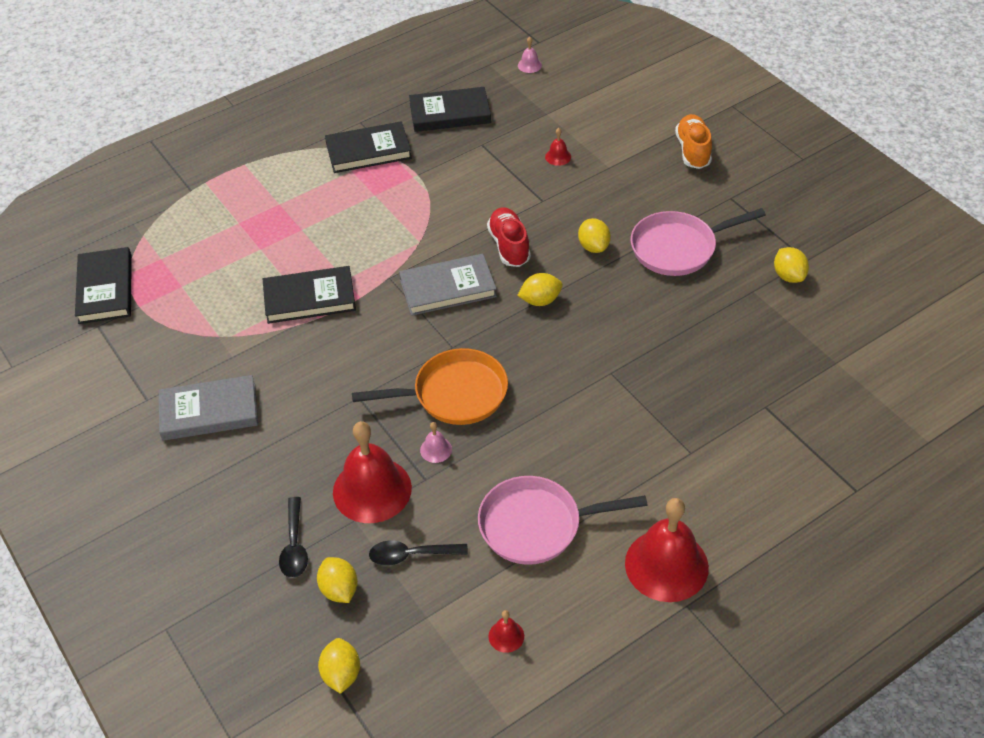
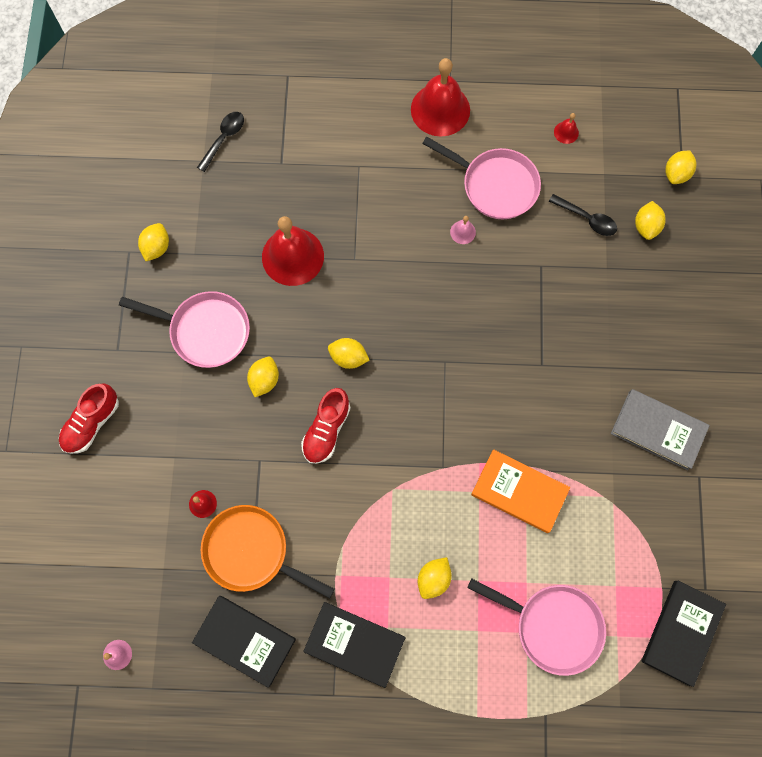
camera: 145 degrees left, 25 degrees up
black book [263,266,356,324] -> orange book [471,449,570,533]
black spoon [279,497,308,578] -> black spoon moved to [197,112,244,172]
red bell [333,421,412,523] -> red bell moved to [262,216,324,286]
orange pan [352,348,508,425] -> orange pan moved to [201,505,334,598]
grey book [399,254,497,316] -> none
pink bell [420,422,452,463] -> pink bell moved to [450,216,476,244]
orange shoe [675,114,712,169] -> red shoe [59,383,119,454]
none -> yellow lemon [418,557,452,599]
none -> pink pan [468,579,606,676]

